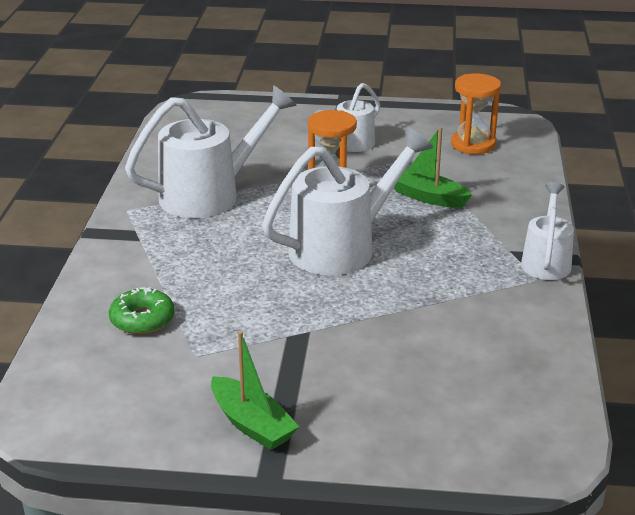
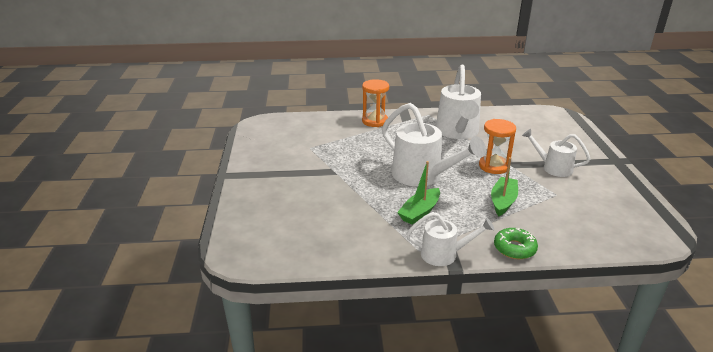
camera: 80 degrees right, 0 degrees up
green donut [109,287,175,334] -> green donut moved to [494,228,538,259]
white watering can [125,85,297,218] -> white watering can turned 45 degrees clockwise [436,64,481,139]
green boat [211,331,299,450] -> green boat moved to [397,161,440,225]
orange hourglass [451,73,501,154] -> orange hourglass moved to [362,79,389,127]

